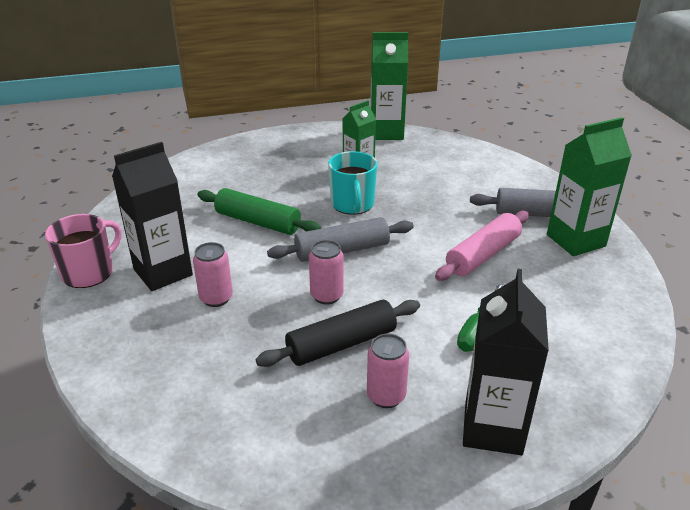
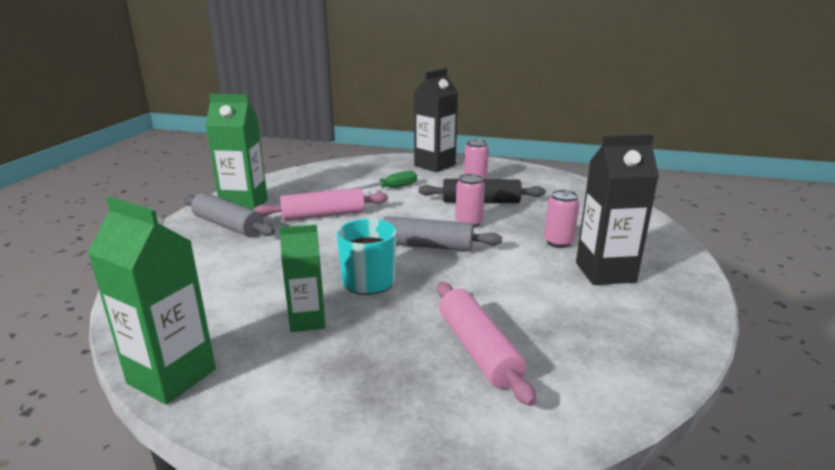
camera: 150 degrees left, 10 degrees down
pink mug [45,214,122,288] -> none
green rolling pin [197,188,321,235] -> none
none -> pink rolling pin [437,282,536,406]

